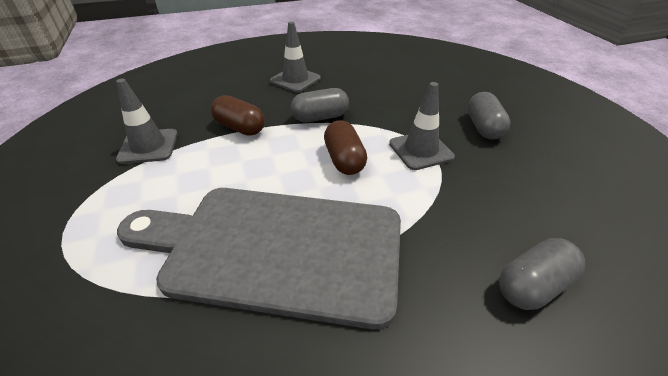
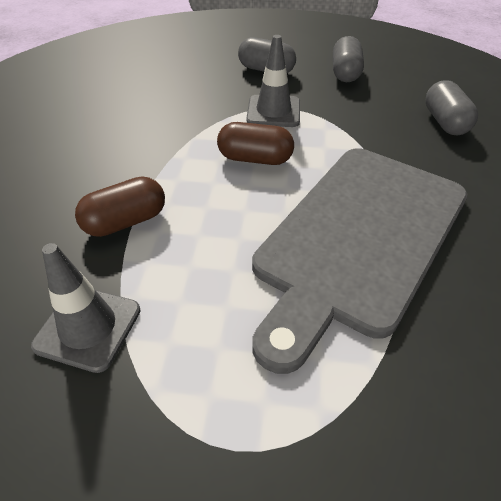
camera: 65 degrees left, 5 degrees up
grey traffic cone [270,22,321,92] -> none
grey capsule [291,88,349,123] -> grey capsule moved to [333,36,364,82]

